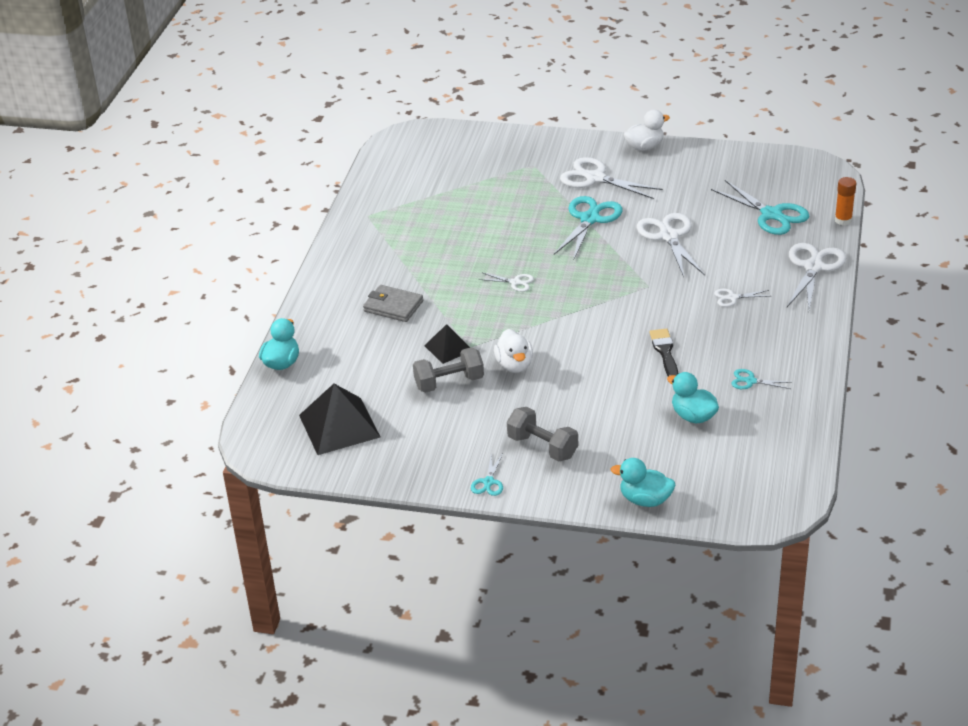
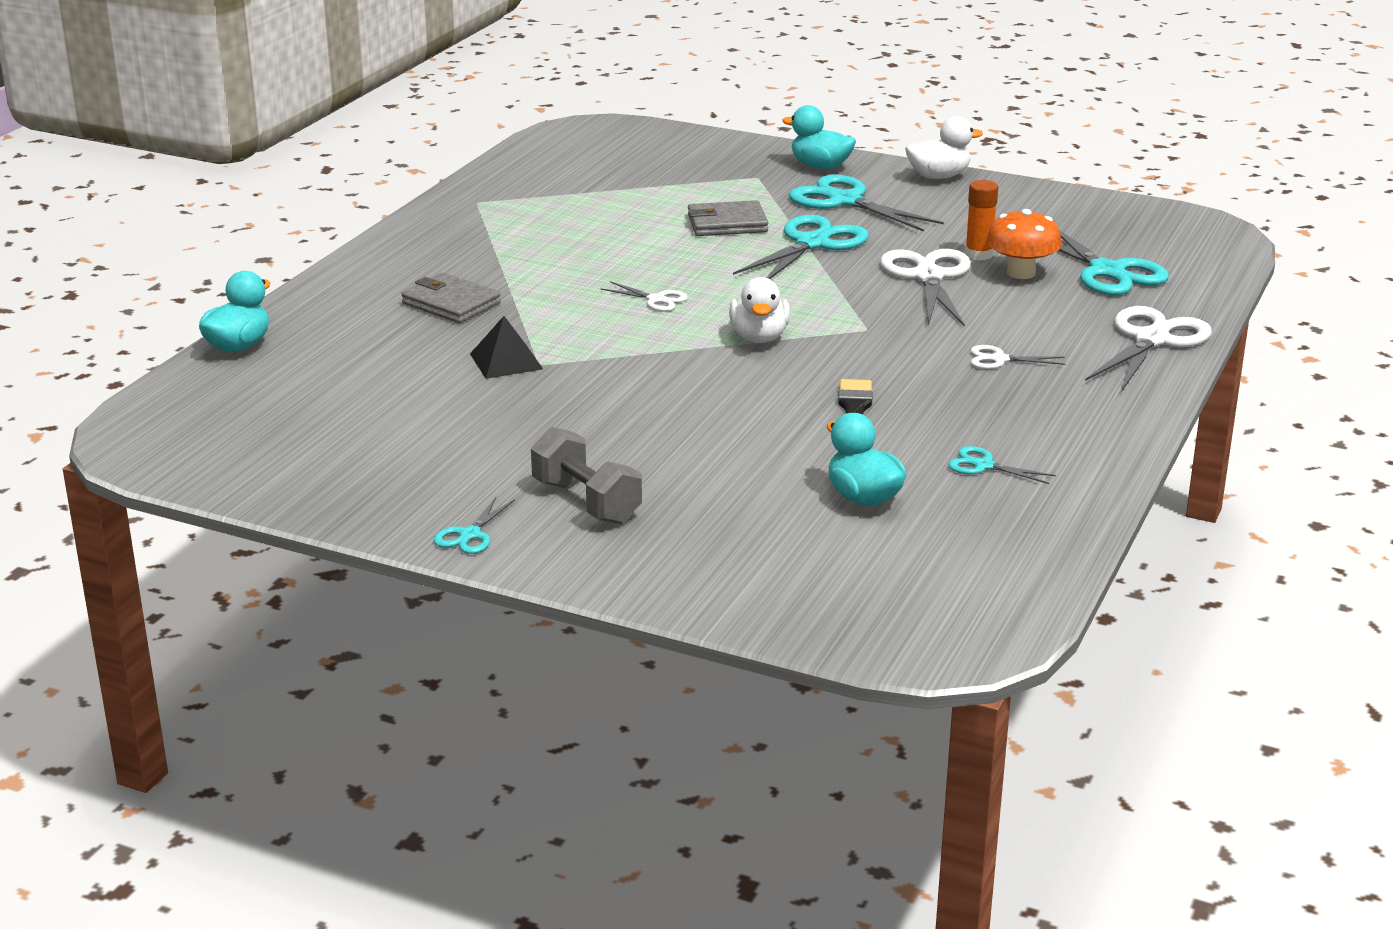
camera: 10 degrees right, 10 degrees down
black pyramid [299,384,380,455] -> none
grey dumbbell [413,347,484,393] -> none
white duck [494,329,533,373] -> white duck moved to [729,277,790,343]
white scissors [560,157,663,199] -> turquoise scissors [789,174,944,232]
turquoise duck [611,458,675,507] -> turquoise duck moved to [782,105,856,169]
orange glue stick [835,177,856,225] -> orange glue stick moved to [965,180,998,261]
none -> grey wallet [688,200,768,236]
none -> orange mushroom [986,209,1062,279]

